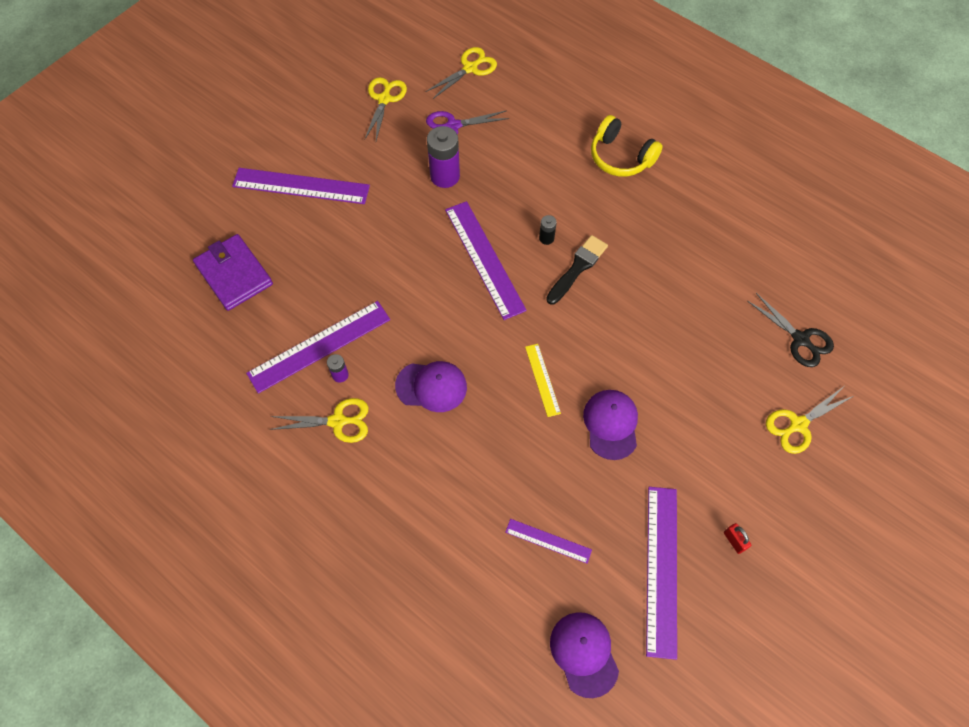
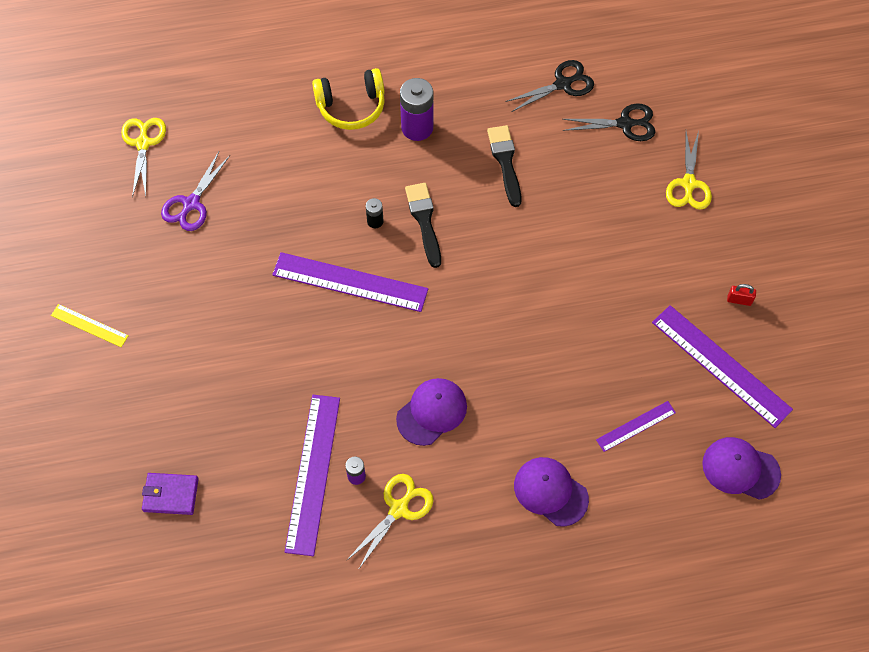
camera: 50 degrees left, 0 degrees up
purple wallet [193,234,273,311] -> purple wallet [142,473,198,515], size x0.64
purple ruler [232,168,370,204] -> none
yellow scissors [364,77,407,141] -> none
purple battery [427,126,460,188] -> purple battery moved to [400,78,433,141]
yellow ruler [525,344,561,417] -> yellow ruler moved to [51,304,129,347]
purple cap [583,390,638,460] -> purple cap moved to [514,457,589,527]
none -> black brush [487,125,522,207]
none -> black scissors [506,60,594,112]

